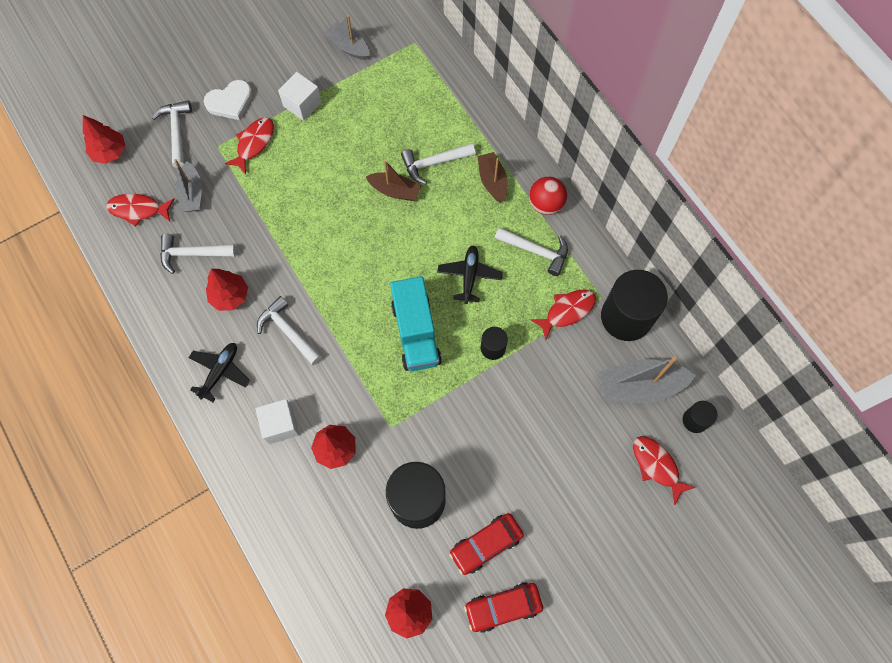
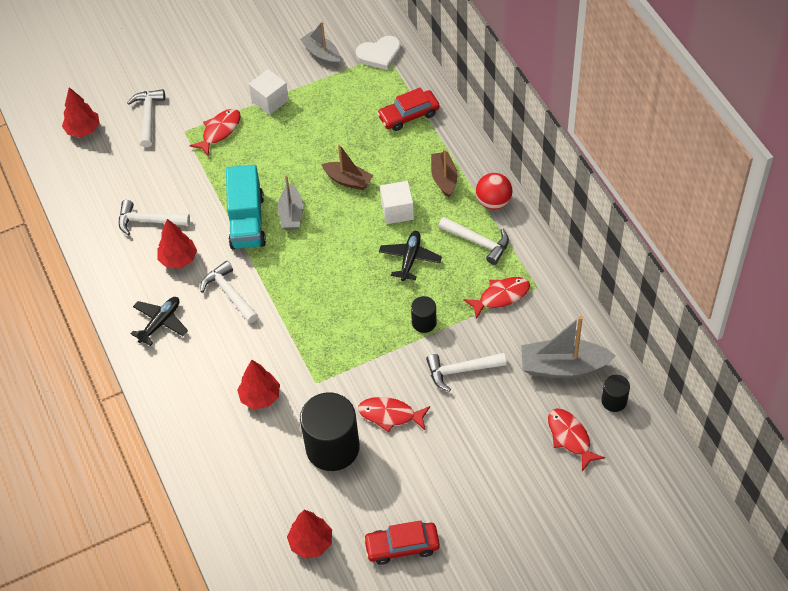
camera: 10 degrees right, 15 degrees down
red fish [106,194,175,227] -> red fish moved to [358,397,430,433]
grey boat [174,159,202,212] -> grey boat moved to [278,175,303,230]
white heart [204,80,253,120] -> white heart moved to [356,36,401,70]
white cube [255,399,299,444] -> white cube moved to [380,181,414,224]
turquoise truck [390,276,442,371] -> turquoise truck moved to [226,165,266,249]
white hammer [401,143,476,184] -> white hammer moved to [426,353,506,392]
red car [449,513,524,575] -> red car moved to [377,87,440,131]
black cylinder [601,270,668,341] -> none

